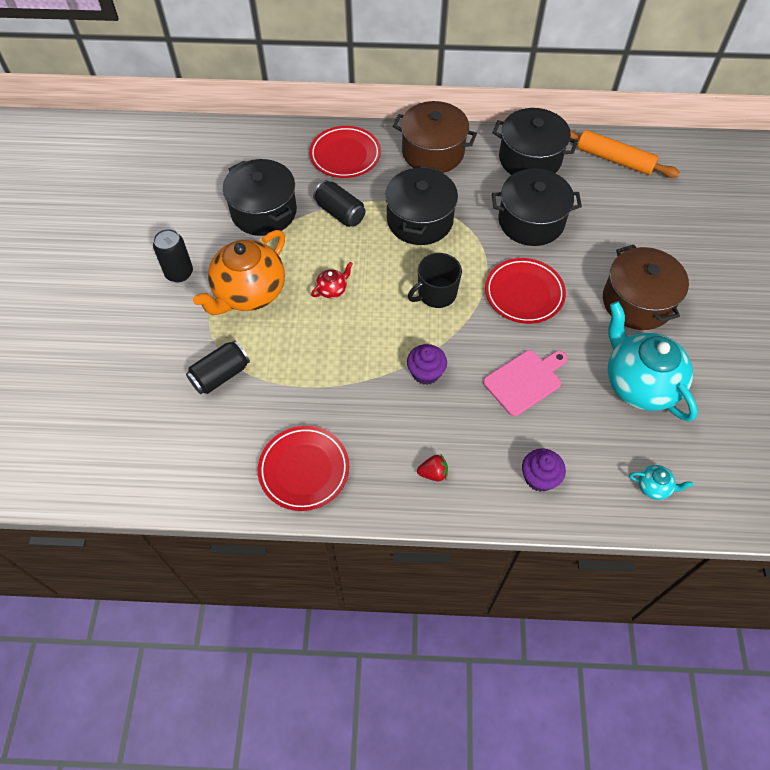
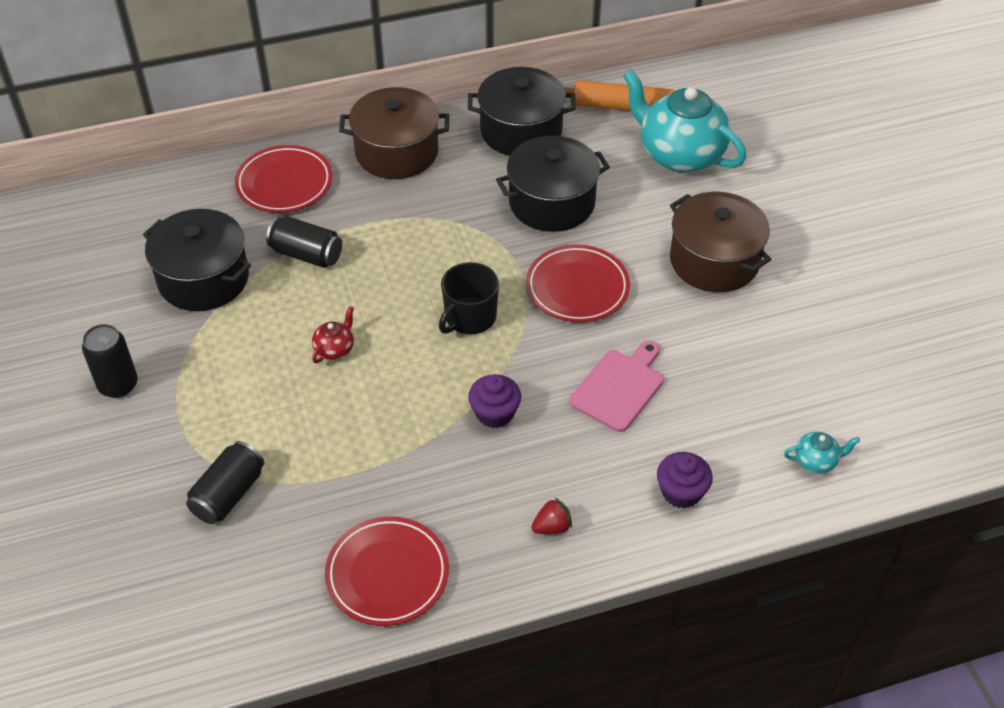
camera: 20 degrees left, 10 degrees down
orange teapot [193,230,285,315] -> none
black pot [385,166,458,245] -> none
turquoise teapot [607,301,698,422] -> turquoise teapot moved to [623,70,746,173]

